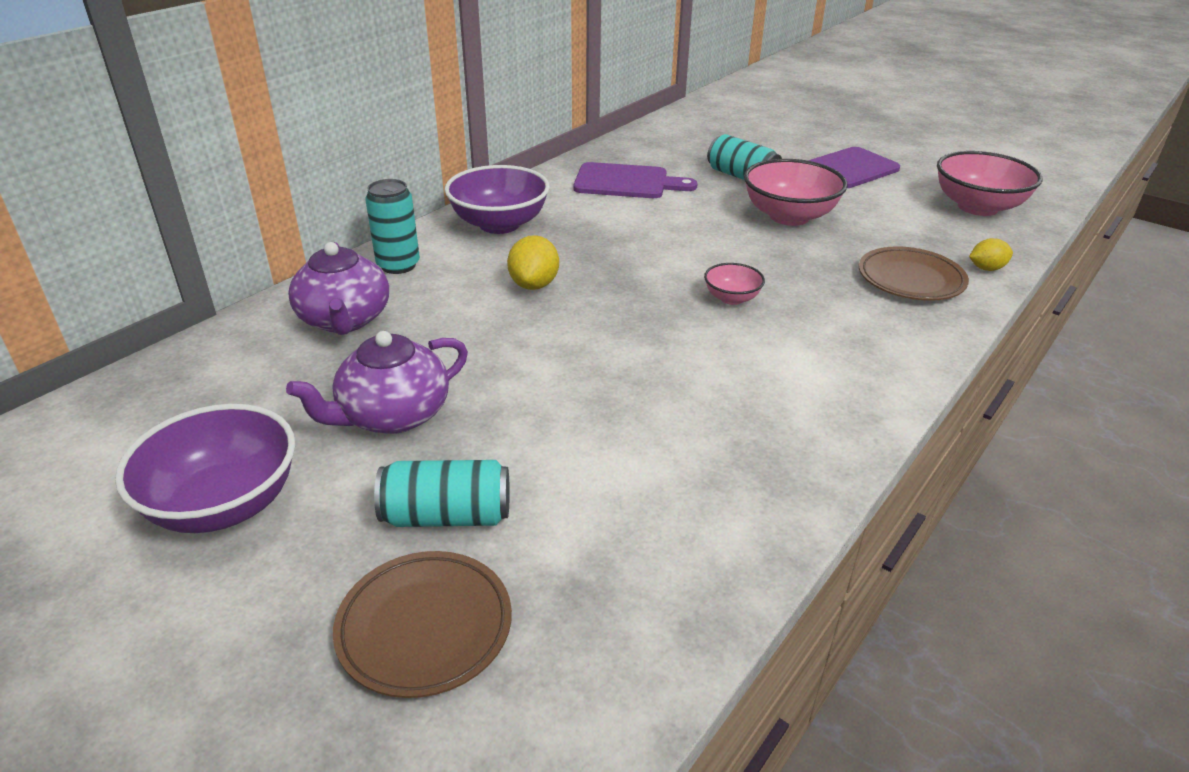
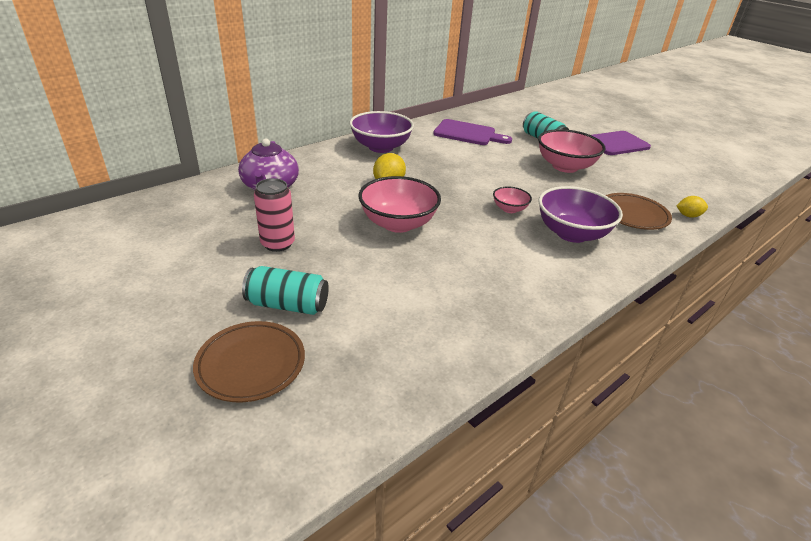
camera: 10 degrees right, 0 degrees up
purple bowl [115,404,295,533] -> purple bowl moved to [538,186,623,243]
purple teapot [286,331,468,434] -> pink can [254,178,295,252]
turquoise can [365,179,420,274] -> none
pink bowl [937,151,1043,216] -> pink bowl moved to [358,176,441,233]

